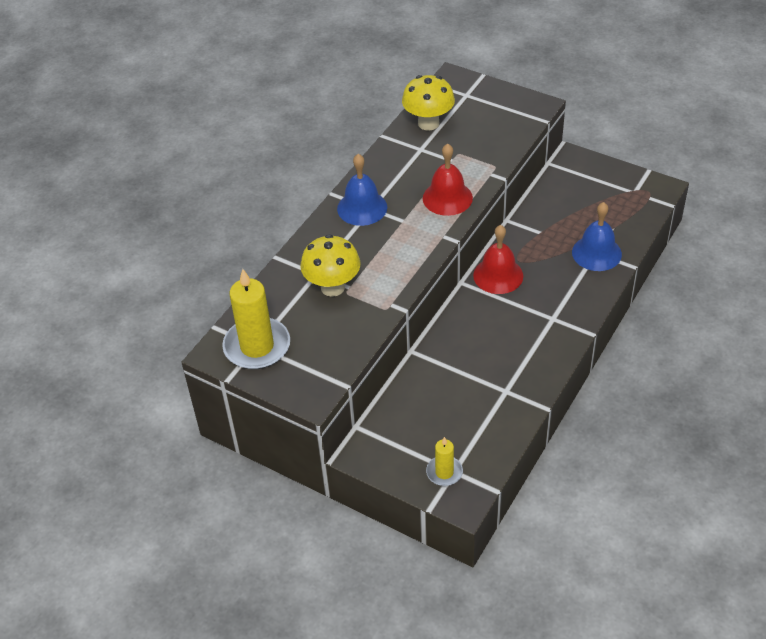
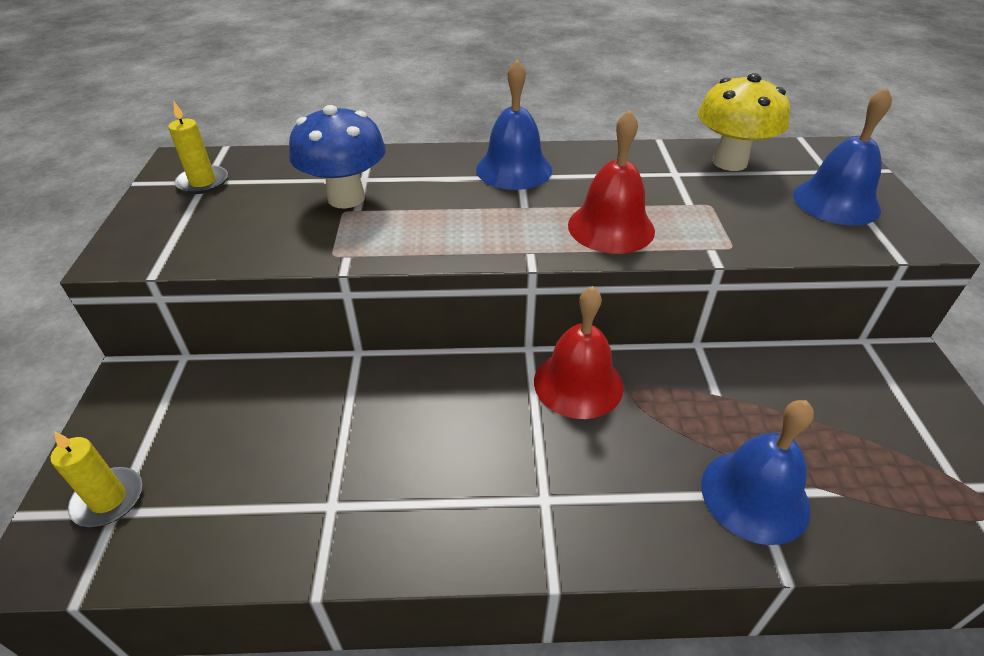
camera: 55 degrees right, 5 degrees down
yellow candle [222,269,290,369] -> yellow candle [168,102,228,194], size x0.53
yellow mushroom [300,234,360,297] -> blue mushroom [289,105,386,209]
none -> blue bell [793,87,892,225]

